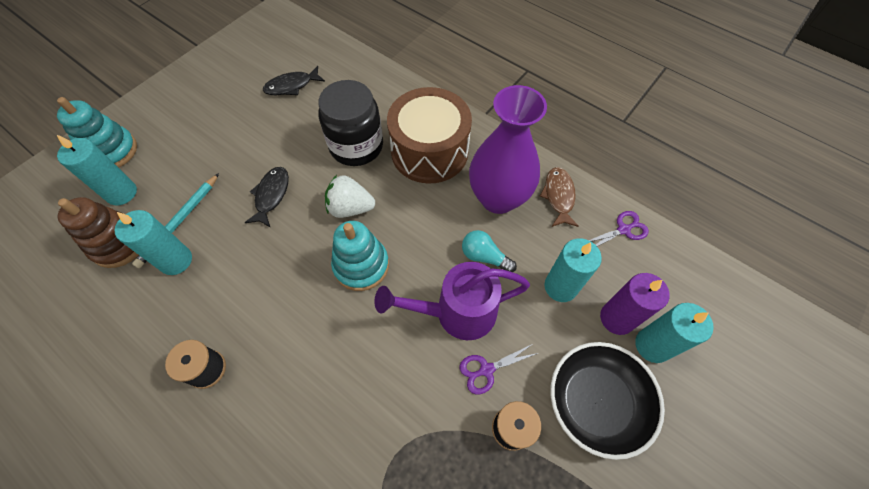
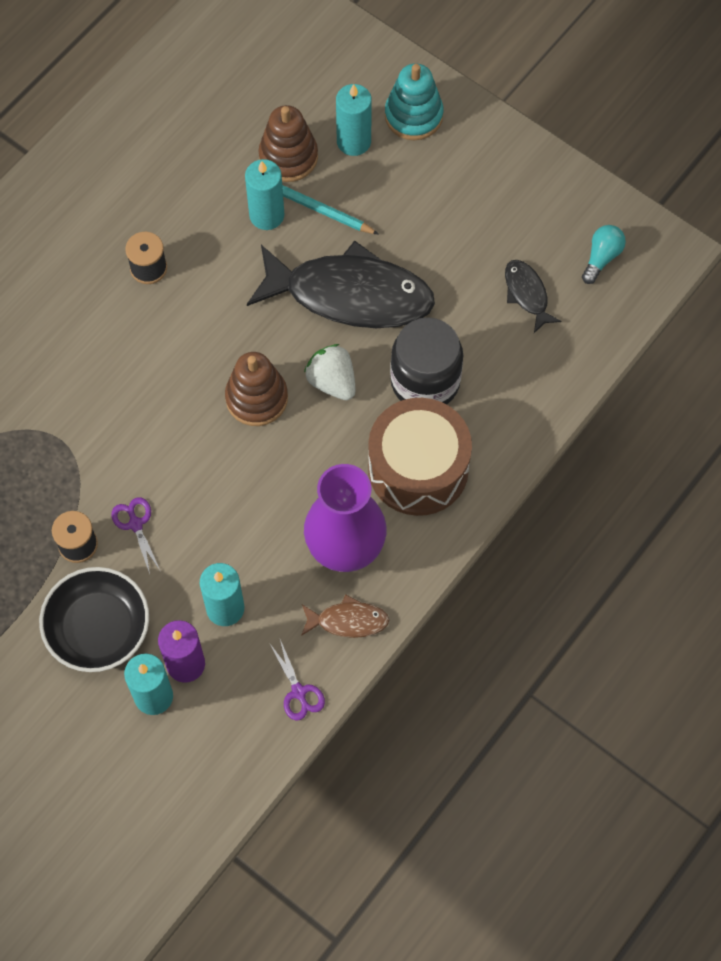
camera: 90 degrees right, 5 degrees up
black fish [244,167,289,228] -> black fish [247,241,435,328], size x2.24
white strawberry [325,175,375,218] -> white strawberry turned 45 degrees counterclockwise [304,344,356,400]
turquoise stacking toy [331,221,389,291] -> brown stacking toy [225,352,288,426]
purple watering can [374,262,530,340] -> none
turquoise light bulb [462,230,517,272] -> turquoise light bulb moved to [582,225,626,284]

